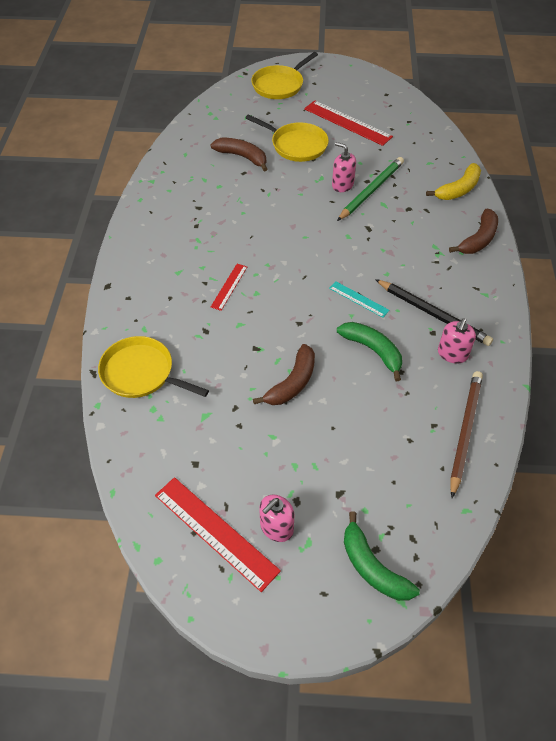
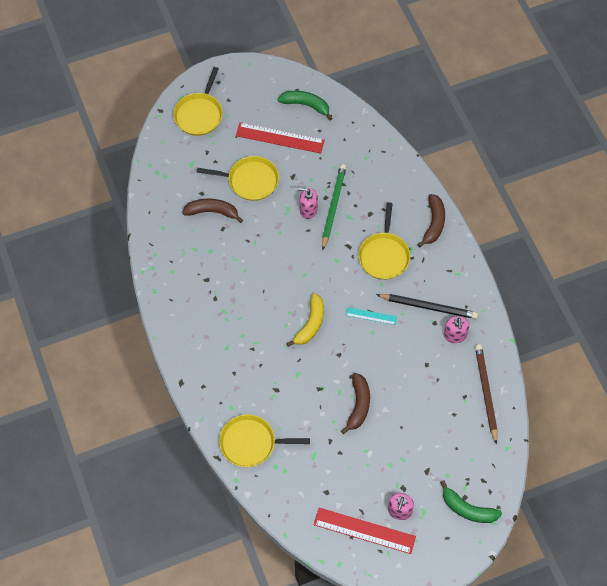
camera: 25 degrees left, 10 degrees up
red ruler [211,264,247,311] -> none
green banana [337,322,402,381] -> green banana moved to [278,91,333,121]
yellow banana [426,163,481,200] -> yellow banana moved to [287,293,324,347]
none -> yellow pan [358,202,410,280]

